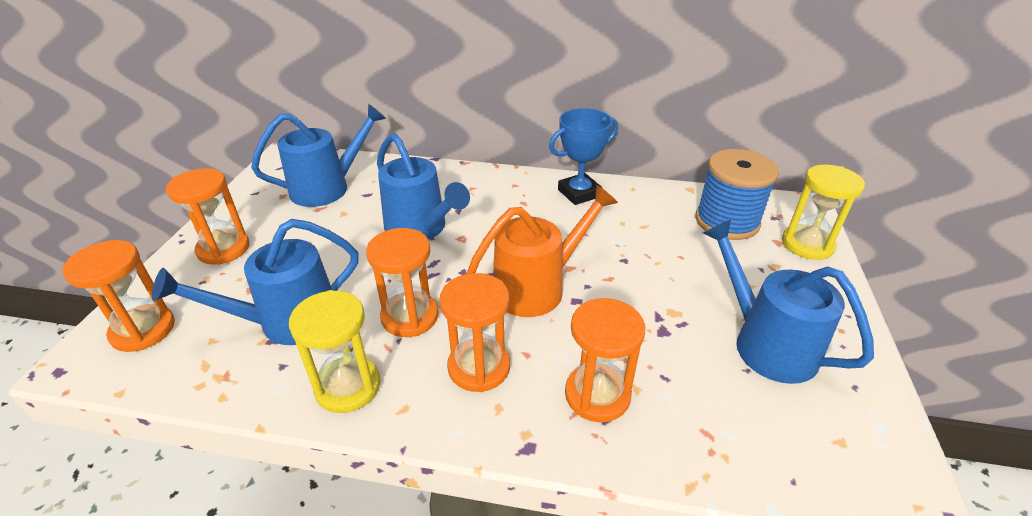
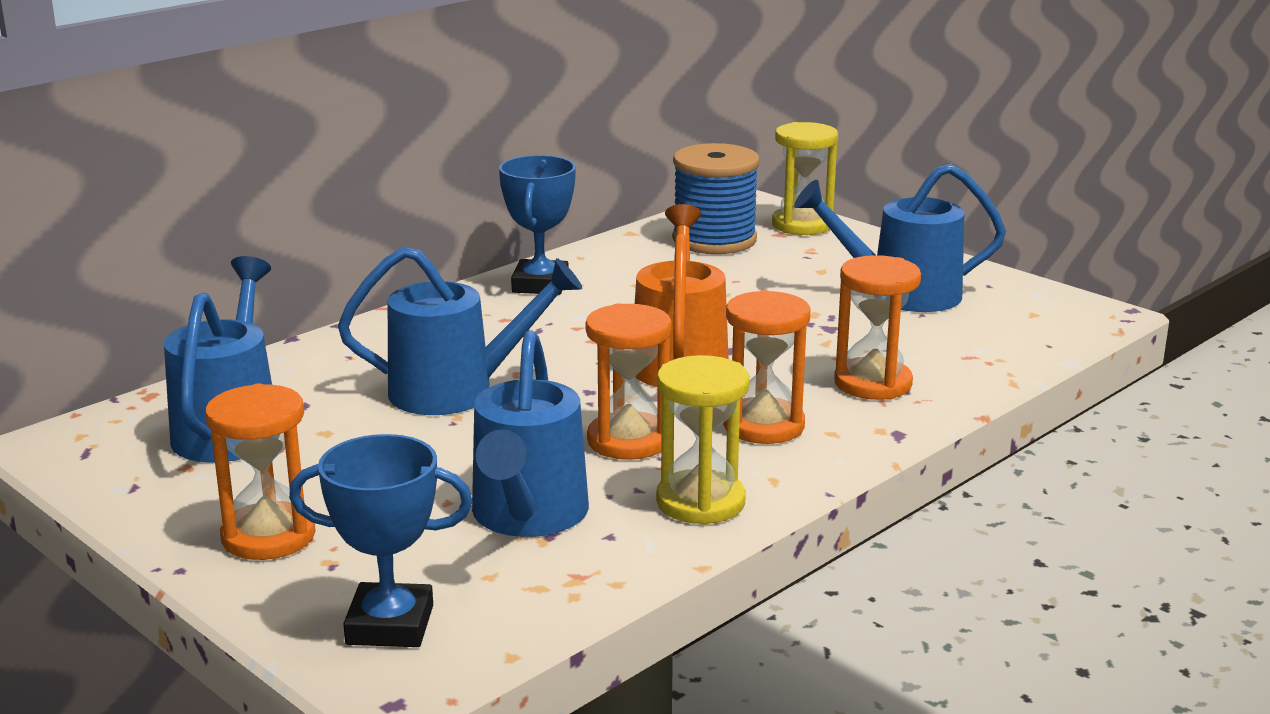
camera: 55 degrees left, 15 degrees down
orange hourglass [62,240,175,352] -> blue trophy [289,434,473,647]

